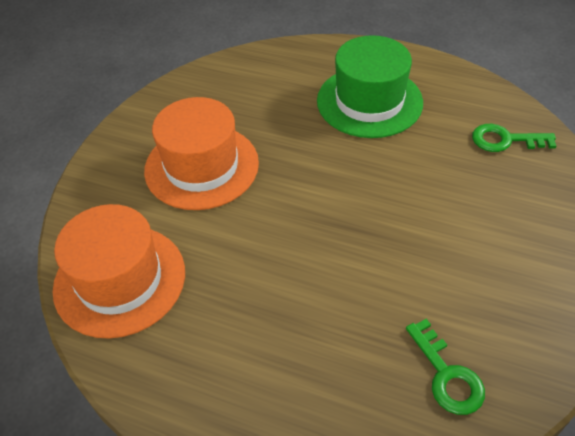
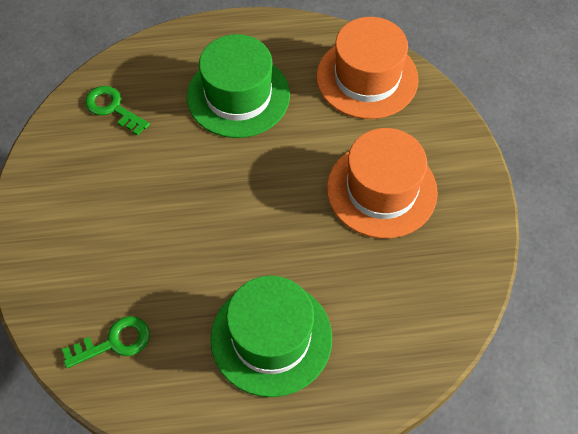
camera: 150 degrees right, 10 degrees up
none -> green hat [187,34,290,138]

